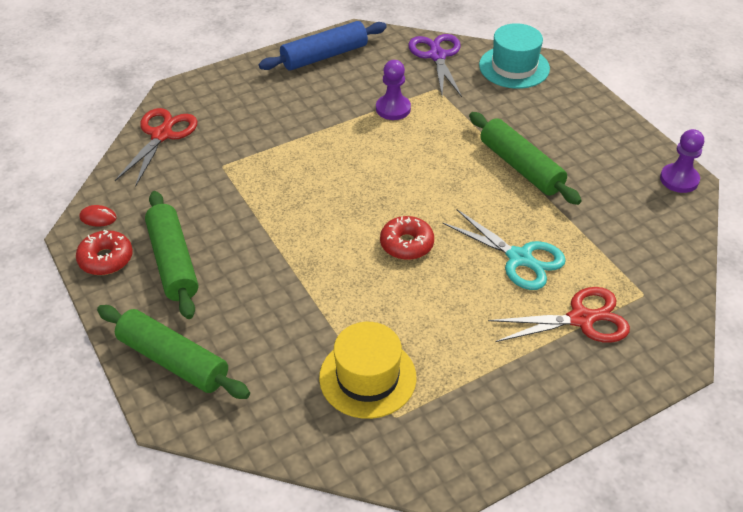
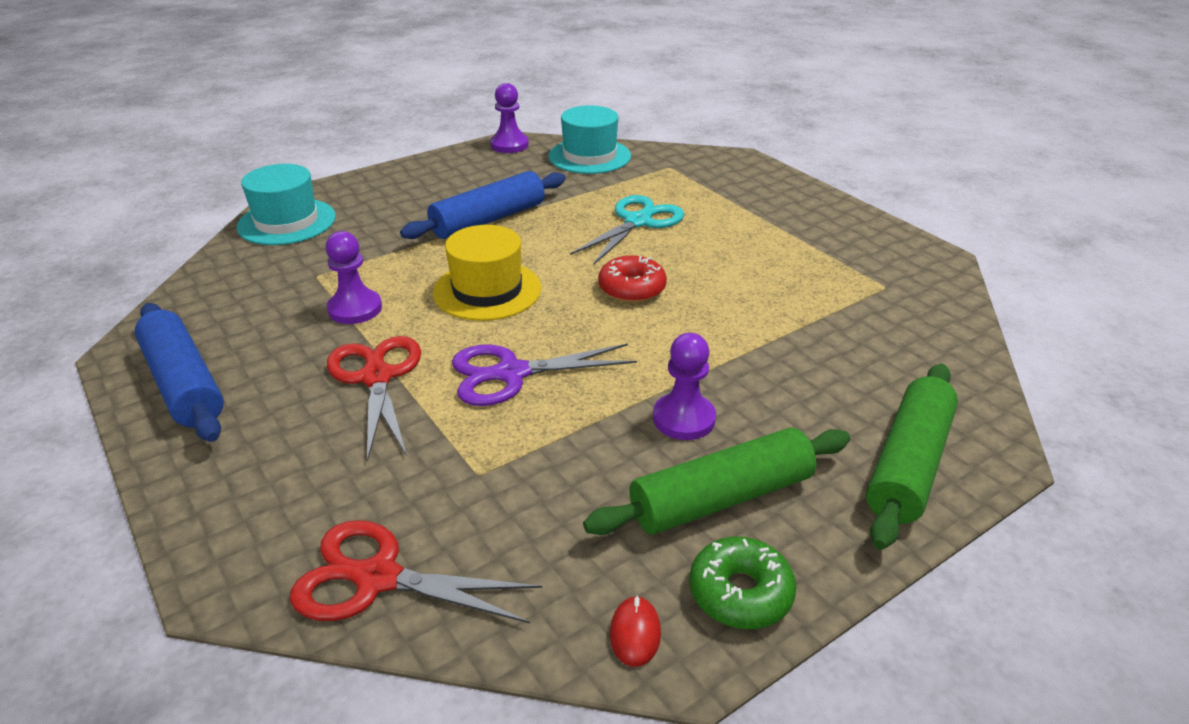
camera: 95 degrees left, 10 degrees down
red donut [76,230,133,275] -> green donut [689,537,796,629]
yellow hat [319,322,416,419] -> yellow hat moved to [433,225,541,321]
purple scissors [408,34,462,97] -> purple scissors moved to [452,343,637,406]
green rolling pin [469,112,582,205] -> blue rolling pin [400,171,566,239]
red scissors [488,287,630,343] -> red scissors moved to [327,336,421,462]
none -> turquoise hat [549,105,631,174]
none -> purple pawn [653,333,716,440]

